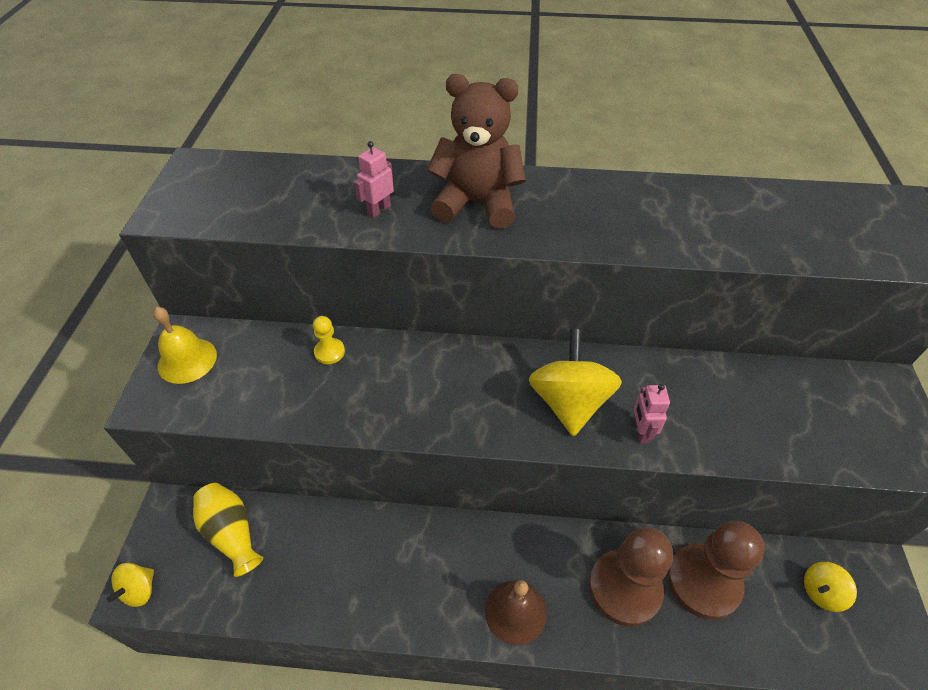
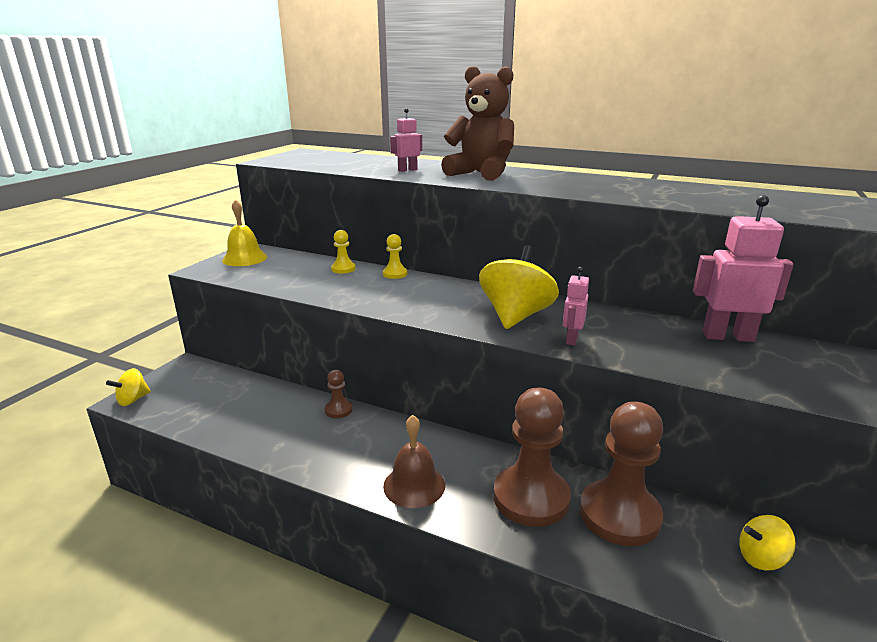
camera: 20 degrees right, 25 degrees down
yellow vase [193,483,263,577] -> none
none -> brown pawn [324,370,352,418]
none -> yellow pawn [383,234,407,279]
none -> pink robot [693,195,794,342]

